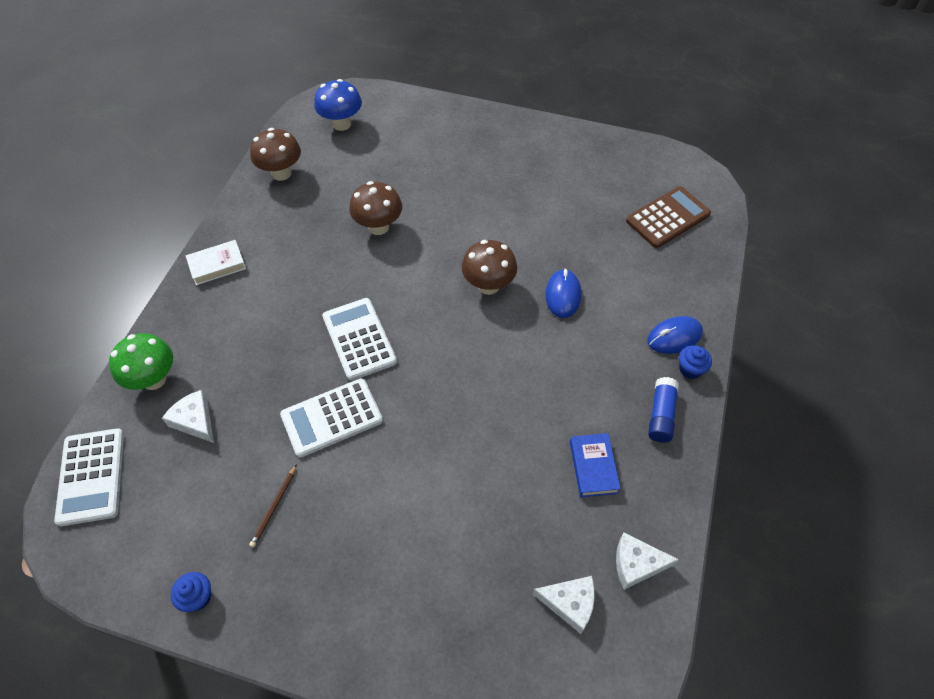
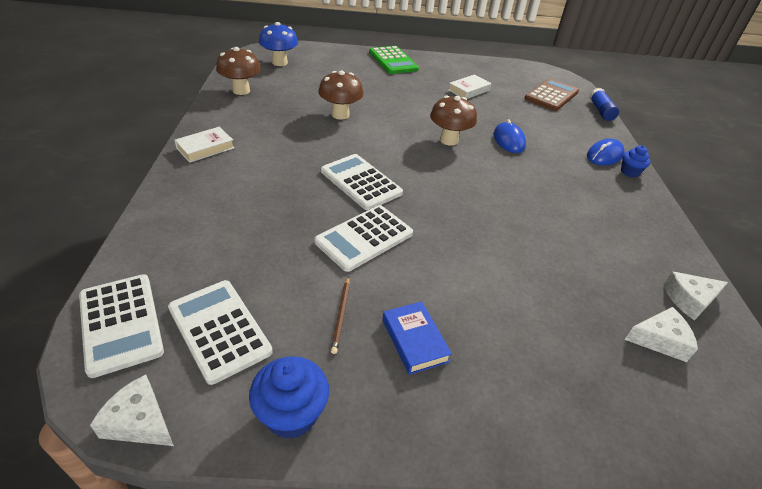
camera: 20 degrees left, 15 degrees down
green mushroom [109,333,173,390] -> none
white cheese [162,390,214,443] -> white cheese moved to [90,375,174,446]
blue cupcake [171,572,211,612] -> blue cupcake [249,356,329,439], size x1.62
blue book [570,433,621,497] -> blue book moved to [382,302,452,375]
blue glue stick [648,377,679,442] -> blue glue stick moved to [589,88,619,121]
none -> white calculator [168,280,273,385]
none -> green calculator [369,46,419,74]
none -> white book [449,75,492,99]

